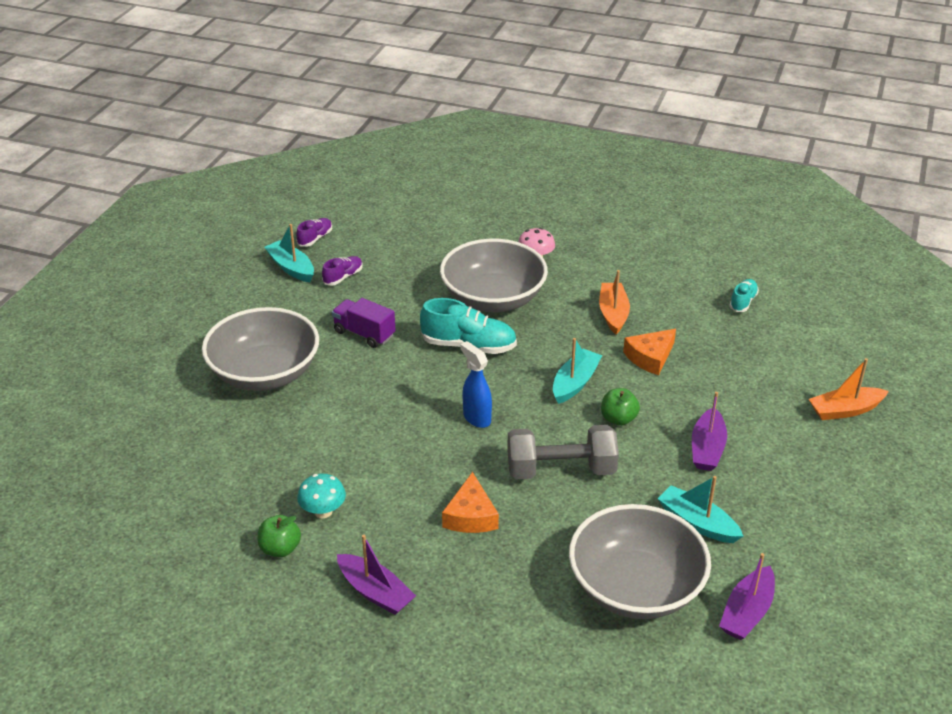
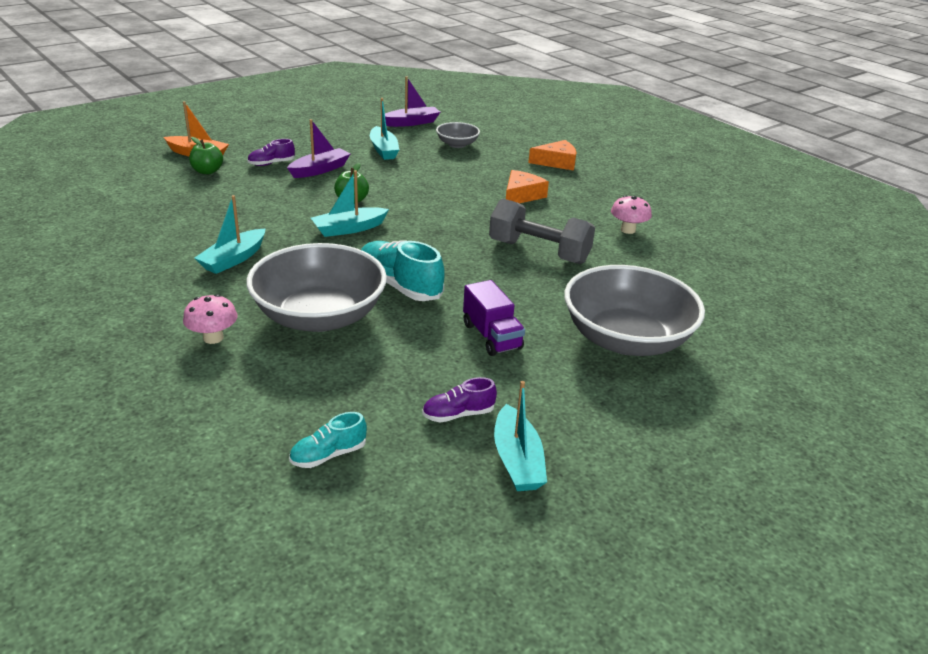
camera: 150 degrees left, 5 degrees down
green apple [258,515,301,557] -> green apple moved to [189,137,223,174]
purple shoe [296,218,332,247] -> purple shoe moved to [247,139,295,166]
turquoise mushroom [297,474,346,518] -> pink mushroom [611,195,652,234]
purple boat [337,535,416,615] -> none
blue spray bottle [460,341,492,428] -> none
grey dumbbell [507,425,619,479] -> grey dumbbell moved to [489,199,595,264]
grey bowl [569,504,711,619] -> grey bowl [436,122,480,148], size x0.48
orange boat [599,270,630,335] -> turquoise boat [195,195,265,274]
orange cheese [623,329,676,375] -> orange cheese moved to [528,140,577,170]
turquoise shoe [729,279,759,312] -> turquoise shoe moved to [289,412,367,468]

